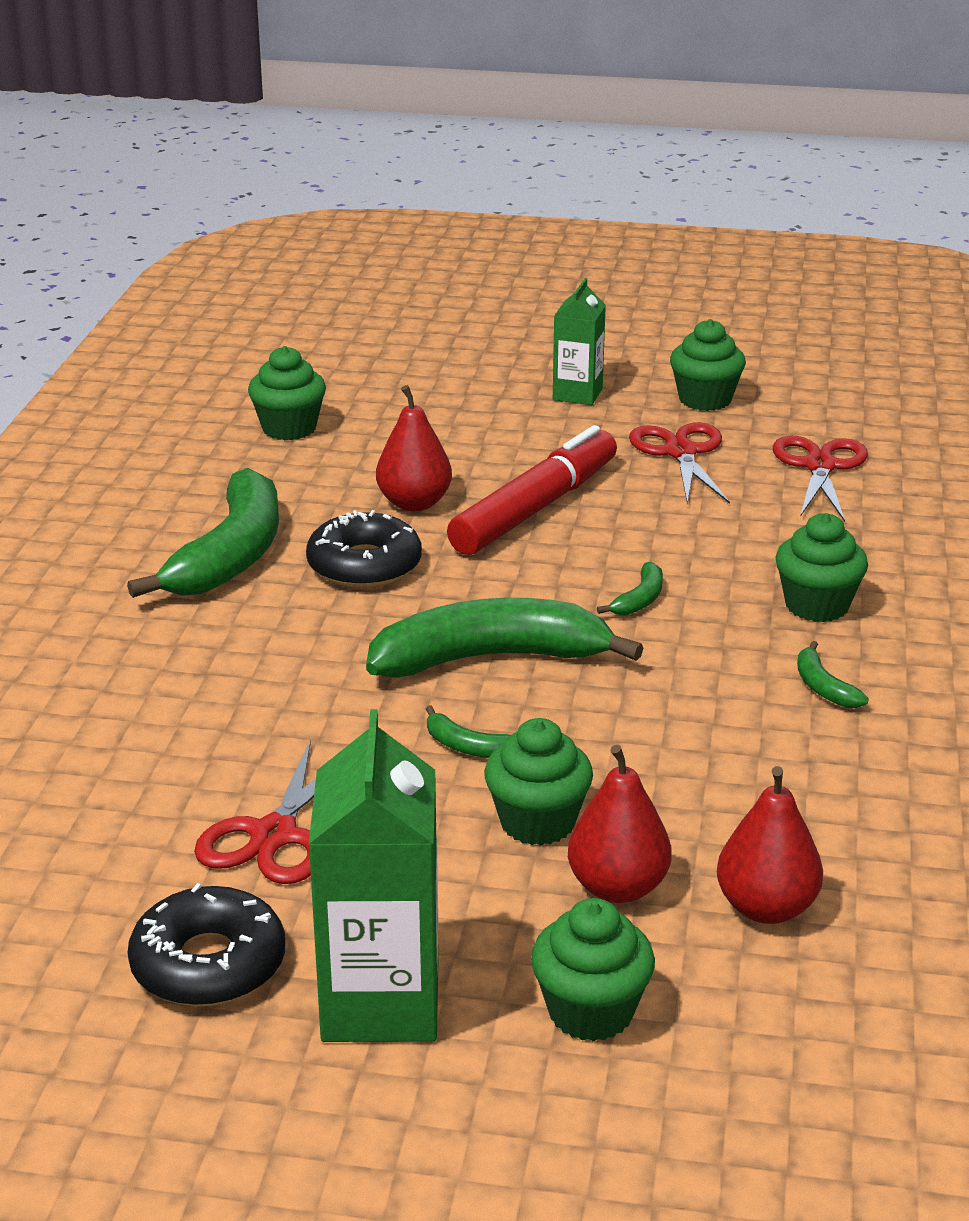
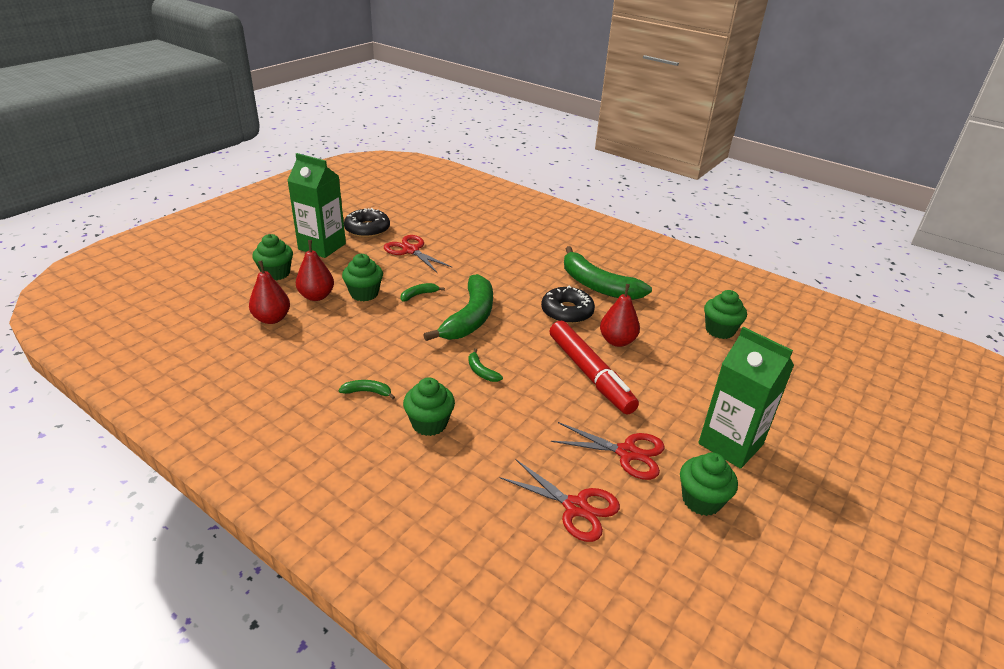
camera: 115 degrees right, 5 degrees up
green carton [553,278,606,405] -> green carton [698,327,794,469], size x1.68

